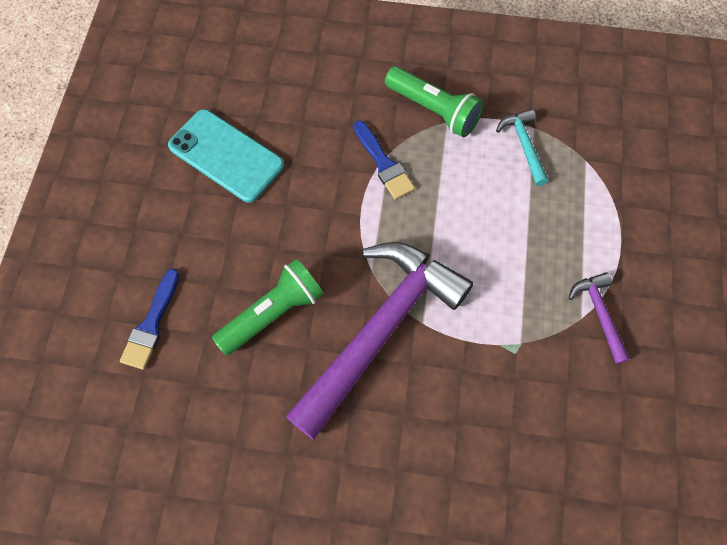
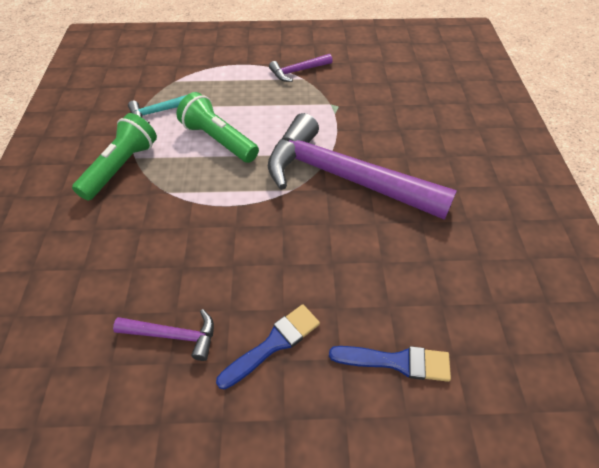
camera: 100 degrees left, 15 degrees down
turquoise phone [168,109,284,203] -> purple hammer [113,309,214,361]
green flashlight [212,259,324,355] -> green flashlight moved to [176,92,259,163]
blue brush [354,120,415,200] -> blue brush moved to [216,304,320,390]

